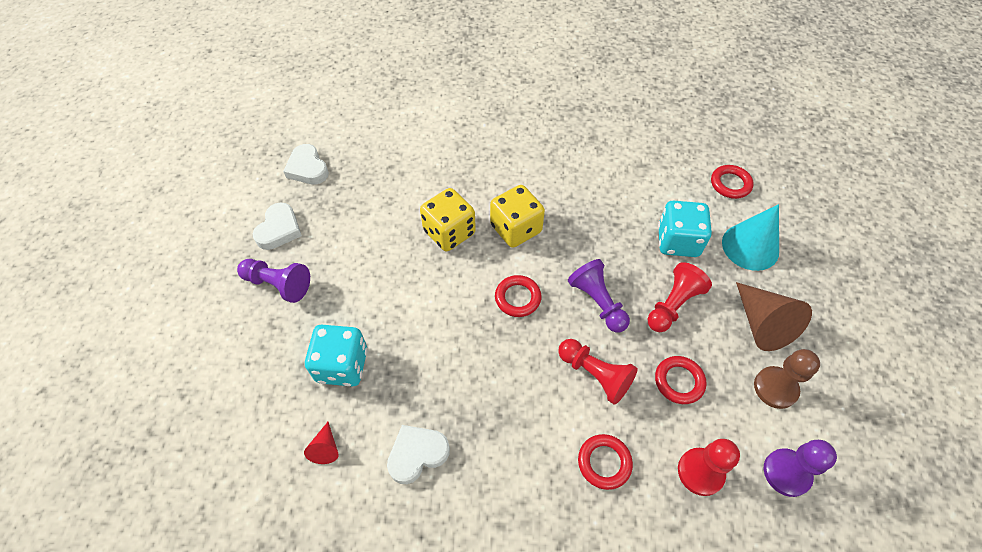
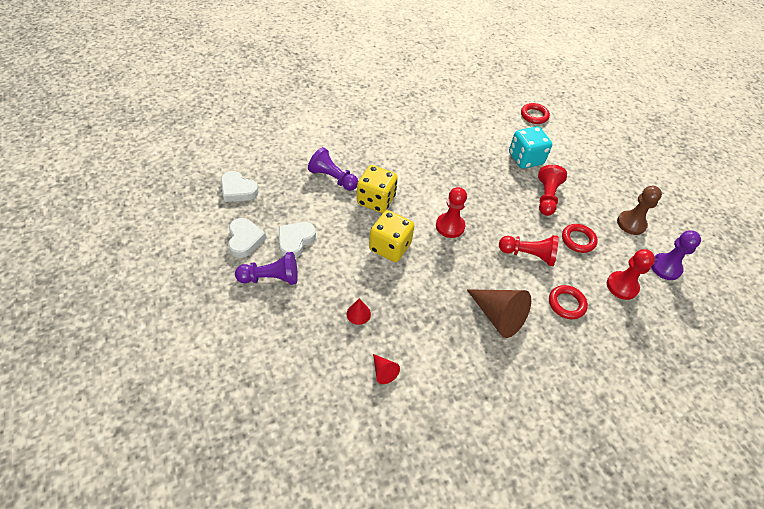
camera: 30 degrees left, 5 degrees down
turquoise dice [305,325,367,387] -> red cone [347,298,371,325]
white heart [387,425,450,484] -> white heart moved to [279,222,316,258]
yellow dice [490,185,545,248] -> yellow dice moved to [369,210,414,262]
red ring [495,275,542,317] -> red pawn [436,187,467,238]
purple pawn [568,259,630,332] -> purple pawn moved to [308,147,358,191]
turquoise cone [722,204,779,271] -> none
brown cone [736,282,812,351] -> brown cone moved to [467,289,531,338]

